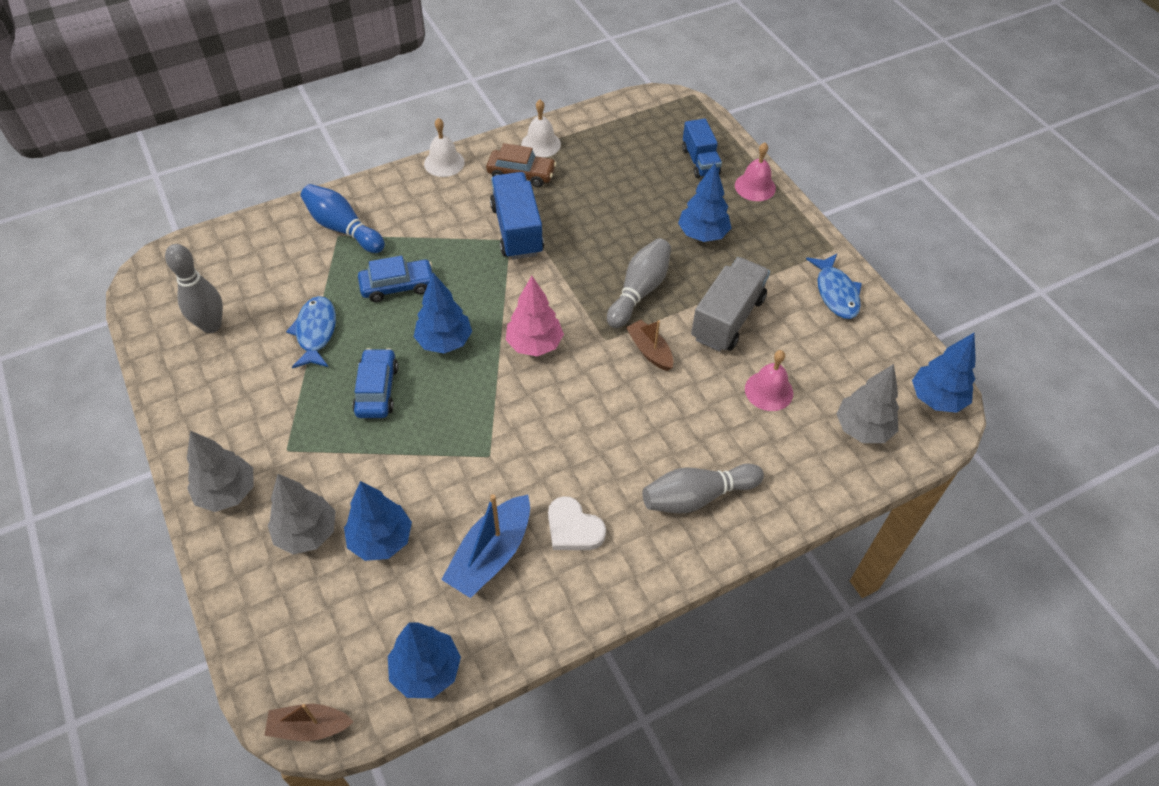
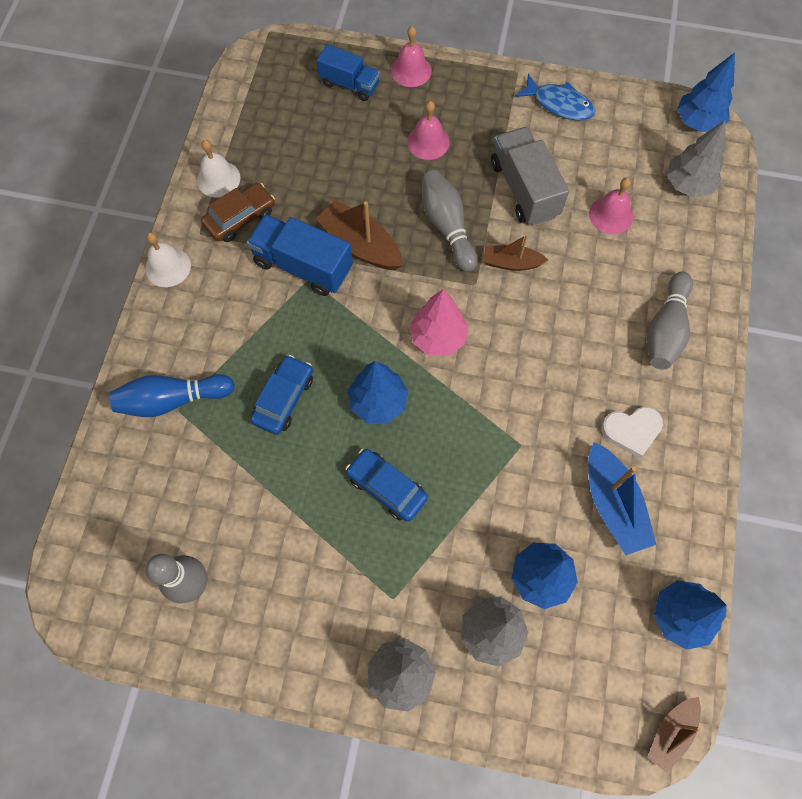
camera: 50 degrees left, 15 degrees up
blue fish [286,296,336,368] -> none
blue tree [678,163,731,242] -> pink bell [407,101,450,160]
none -> brown boat [316,200,403,270]

